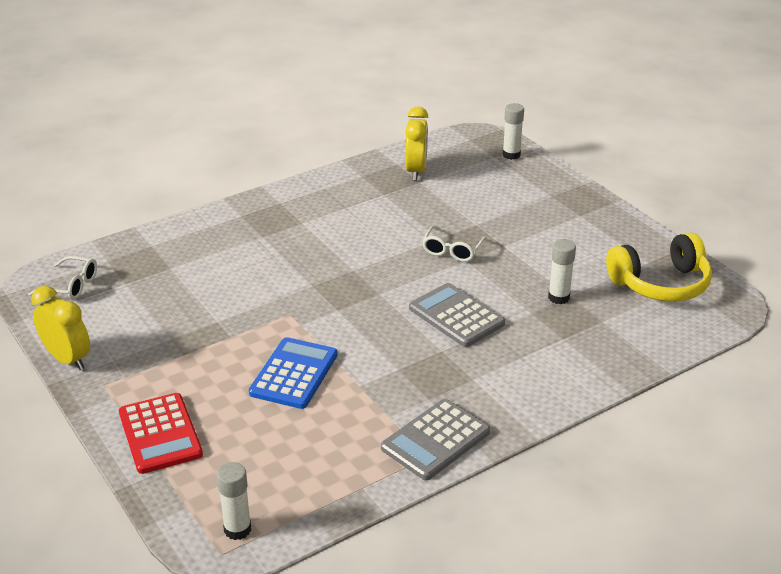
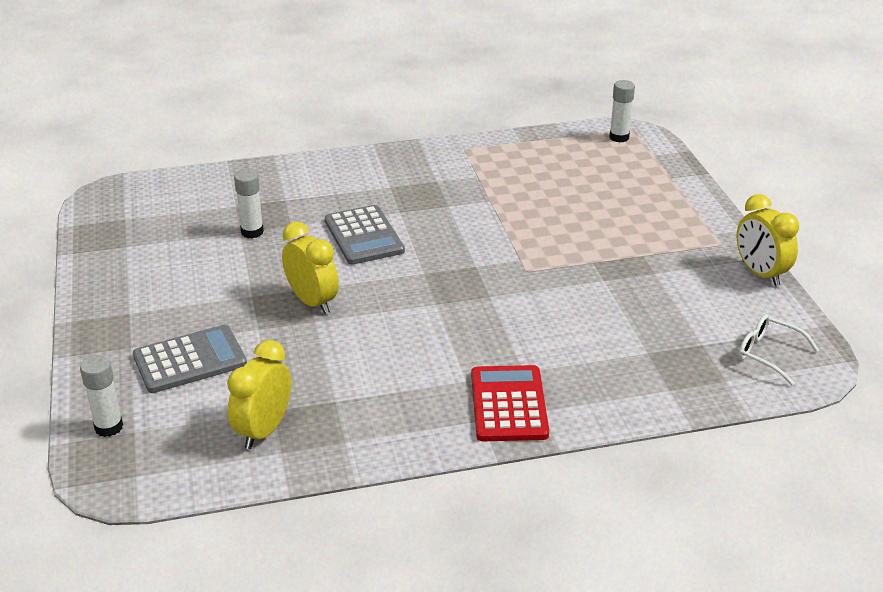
camera: 160 degrees left, 0 degrees up
red calculator [119,393,203,474] -> red calculator moved to [471,365,549,441]
blue calculator [249,337,338,409] -> none
grey calculator [381,399,490,480] -> grey calculator moved to [133,325,247,393]
white glasses [422,225,487,262] -> yellow clock [282,222,339,314]
yellow headphones [606,233,712,302] -> none

